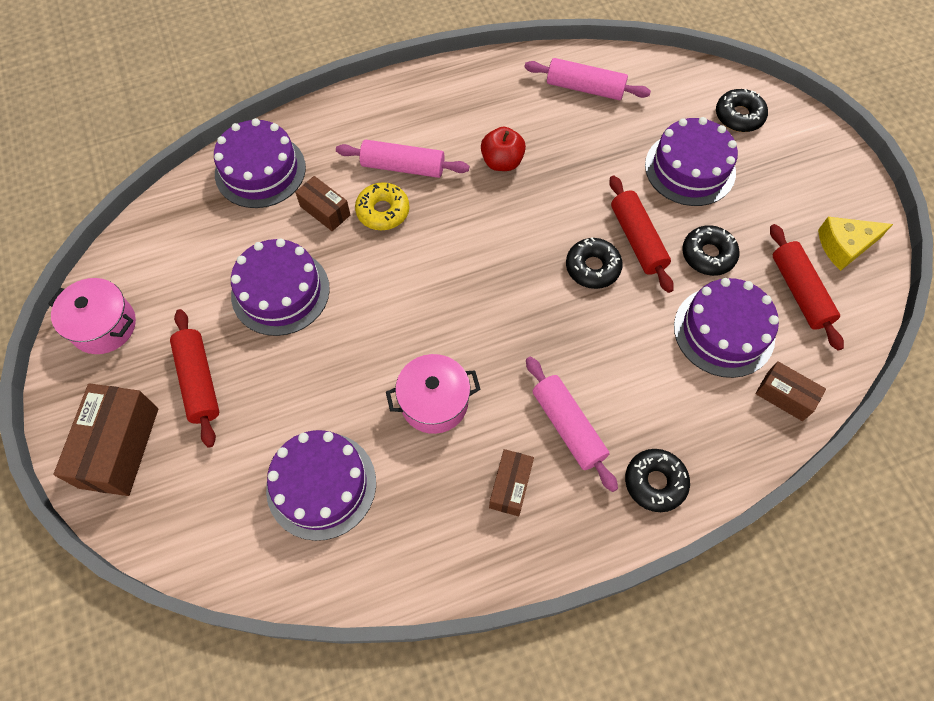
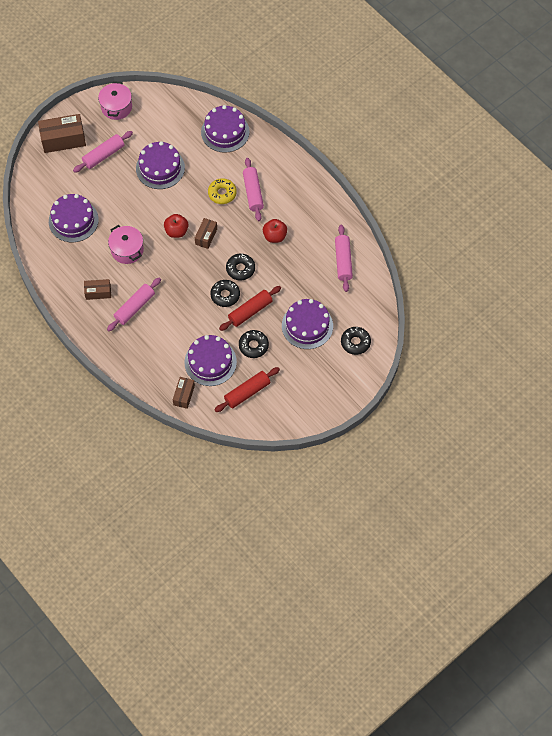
camera: 70 degrees right, 0 degrees up
red rolling pin [170,309,219,448] -> pink rolling pin [73,131,133,173]
brown box [295,176,350,231] -> brown box moved to [195,218,217,249]
black donut [625,449,690,512] -> black donut moved to [226,254,255,280]
yellow cheese [818,217,893,271] -> none
none -> red apple [164,214,189,238]

